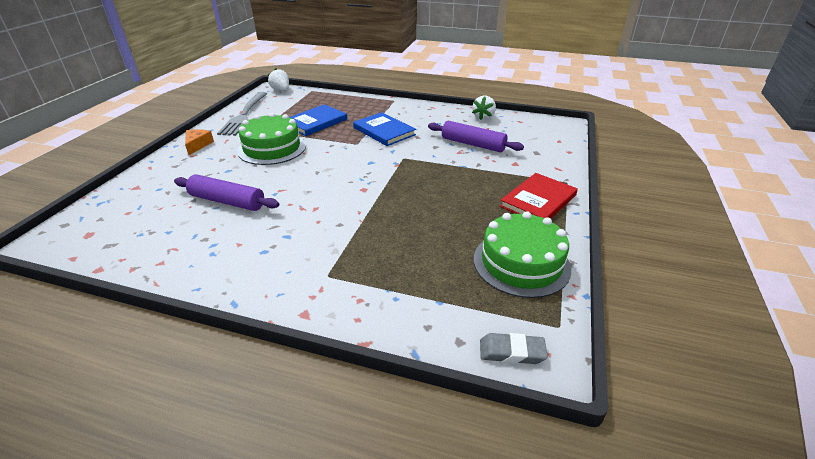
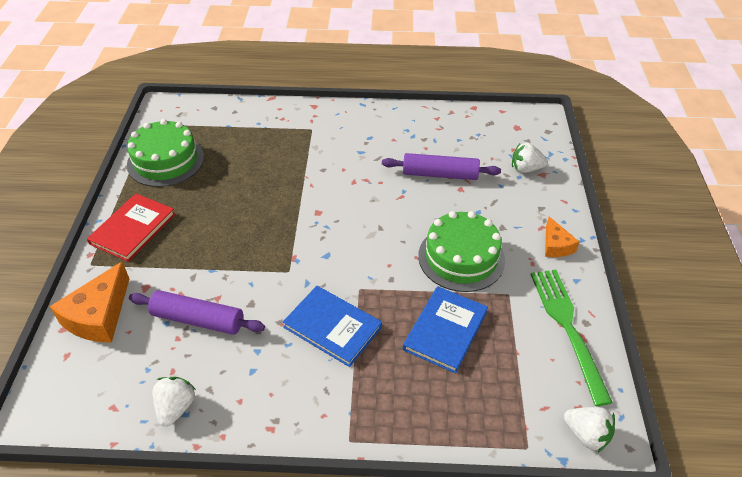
camera: 165 degrees right, 10 degrees up
grey fork [217,92,267,136] -> green fork [531,270,613,406]
grey eraser [480,333,548,364] -> none
none -> orange cheese [50,262,129,343]
none -> white strawberry [512,143,548,173]

